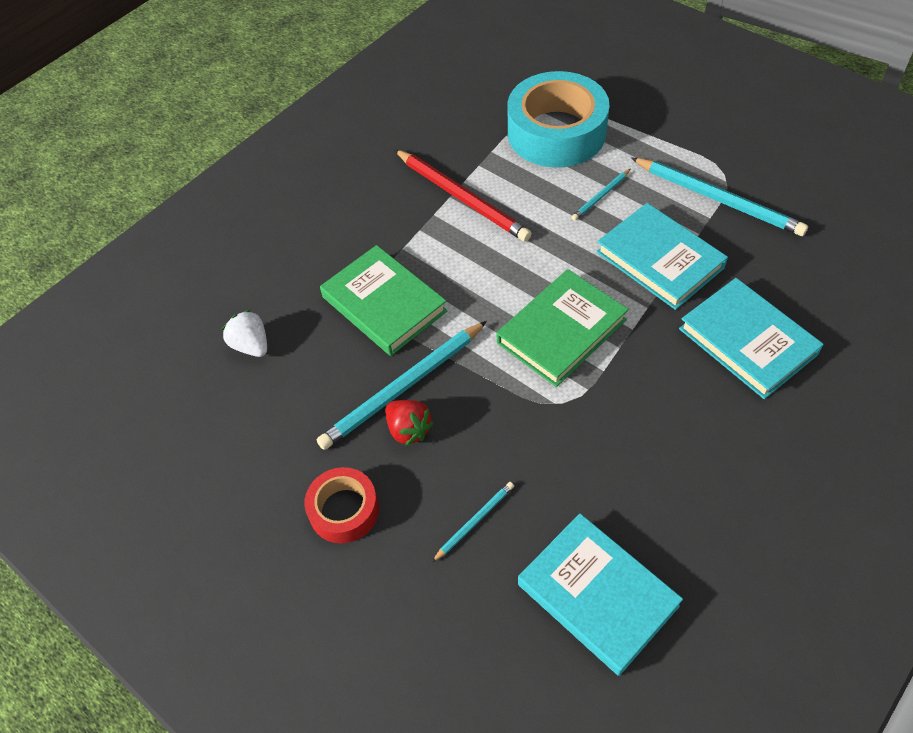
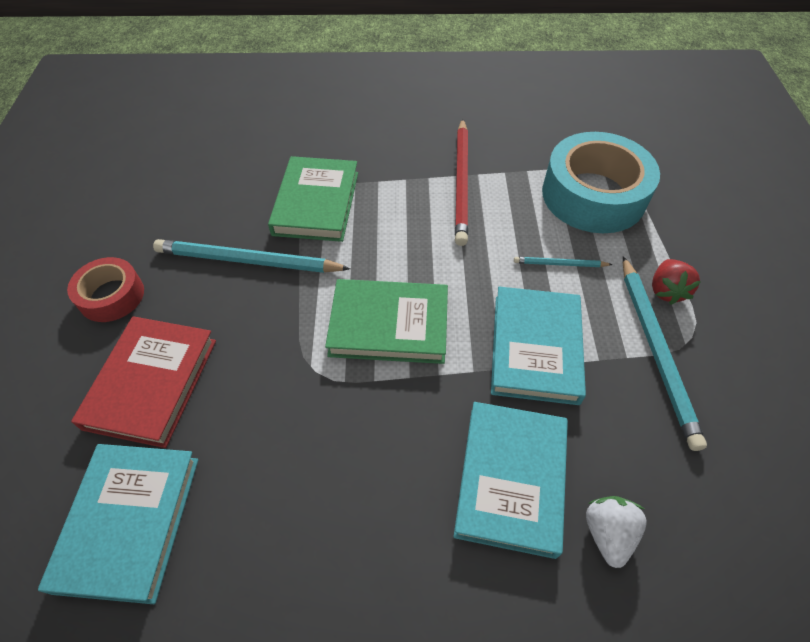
camera: 45 degrees right, 0 degrees up
white strawberry [222,310,267,357] -> white strawberry moved to [586,496,647,568]
red strawberry [385,400,434,446] -> red strawberry moved to [652,259,701,305]
turquoise pencil [432,482,514,562] -> red book [71,316,216,448]

